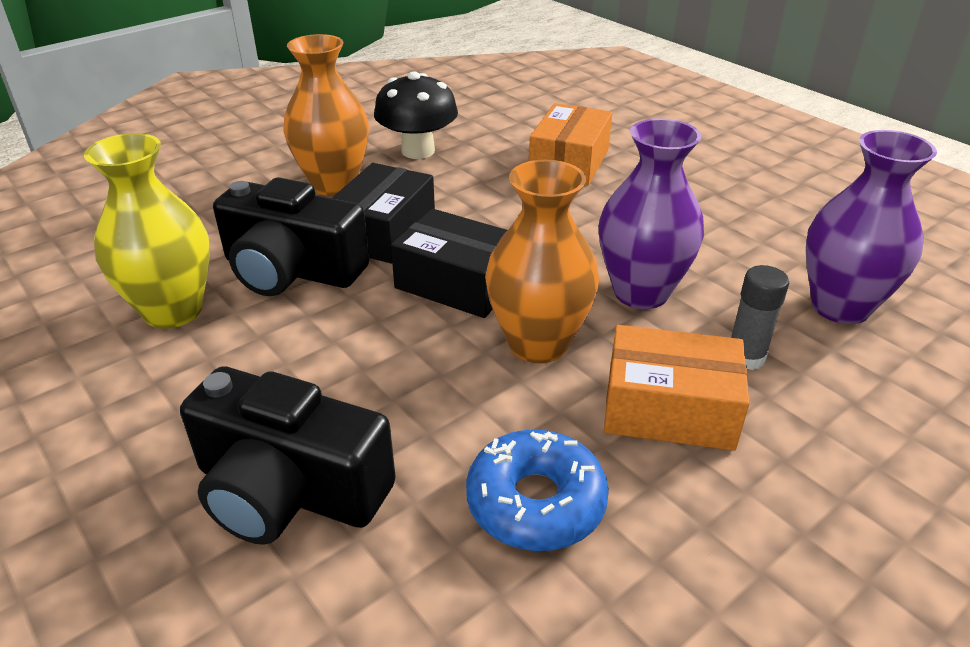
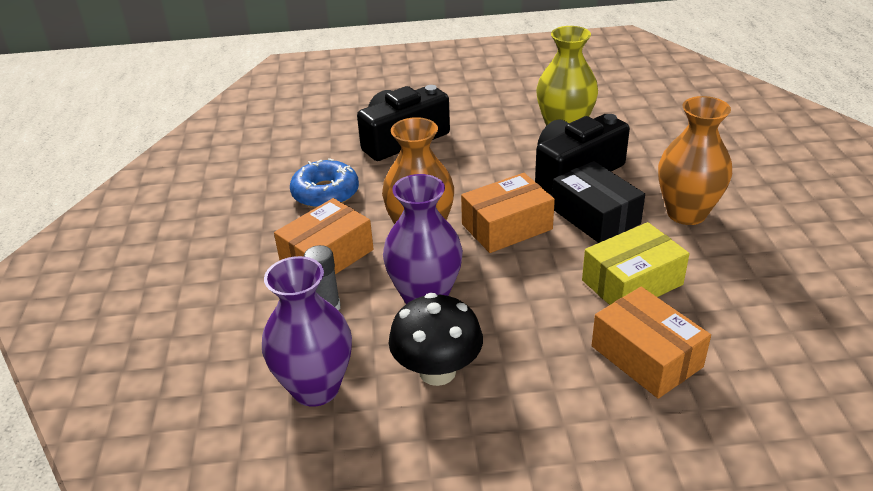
camera: 125 degrees right, 0 degrees up
black mushroom [374,71,458,159] -> black mushroom moved to [389,293,483,386]
black box [391,209,507,318] -> orange box [461,173,555,253]
none -> yellow box [582,222,690,305]

